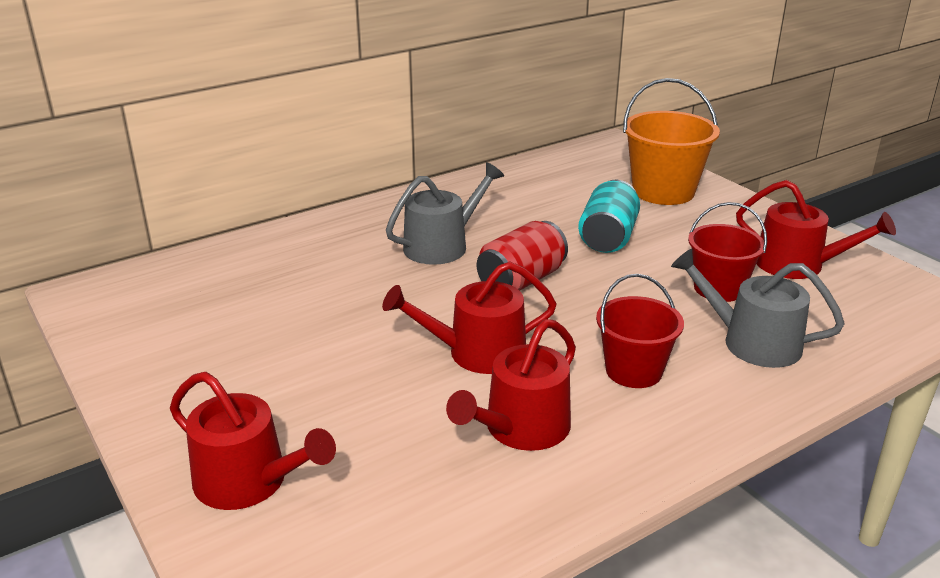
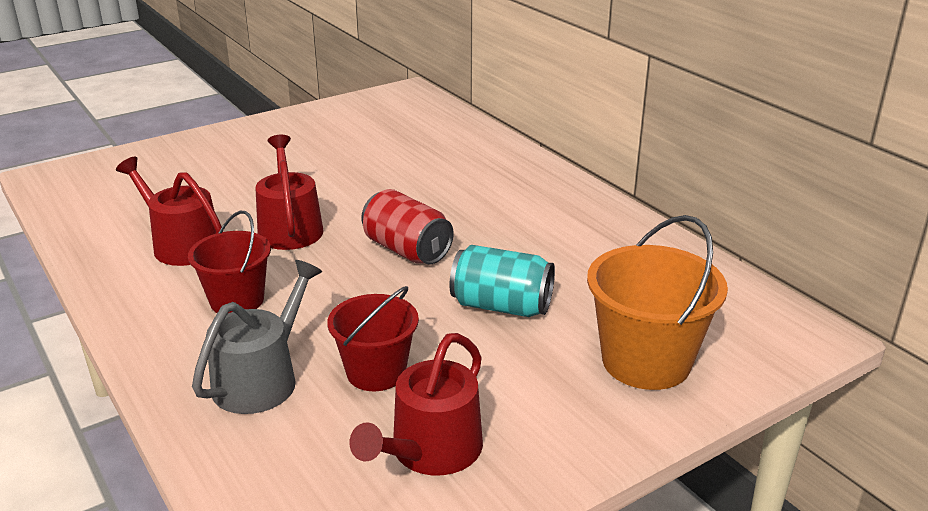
camera: 90 degrees right, 0 degrees up
red watering can [170,372,336,510] -> none
grey watering can [386,162,504,265] -> none

